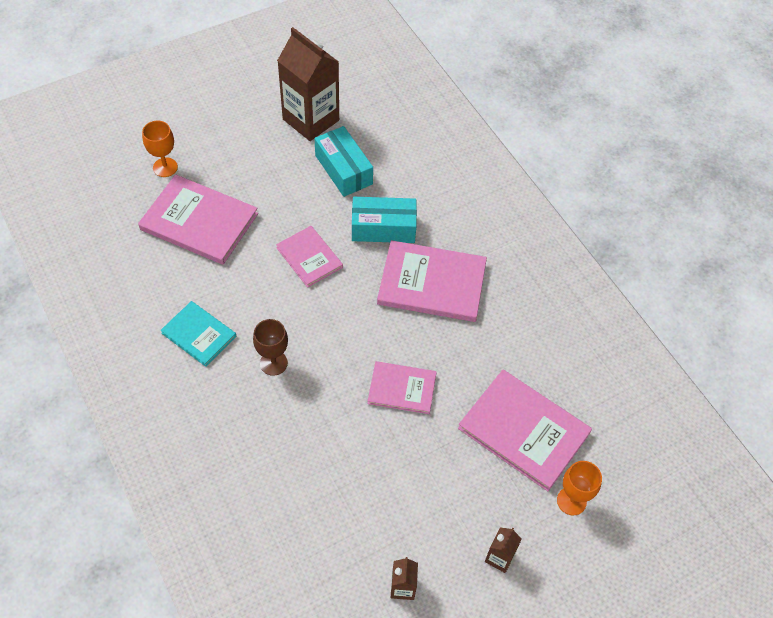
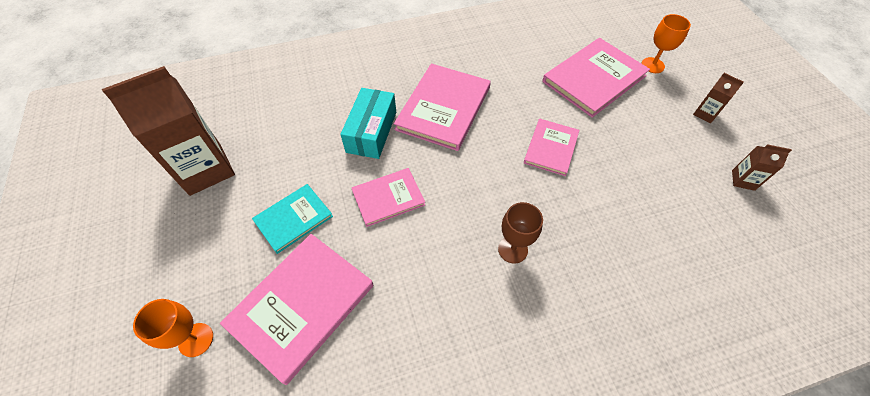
camera: 75 degrees left, 0 degrees up
turquoise book [160,301,236,367] -> turquoise book moved to [252,184,333,254]
turquoise box [314,126,373,197] -> none

